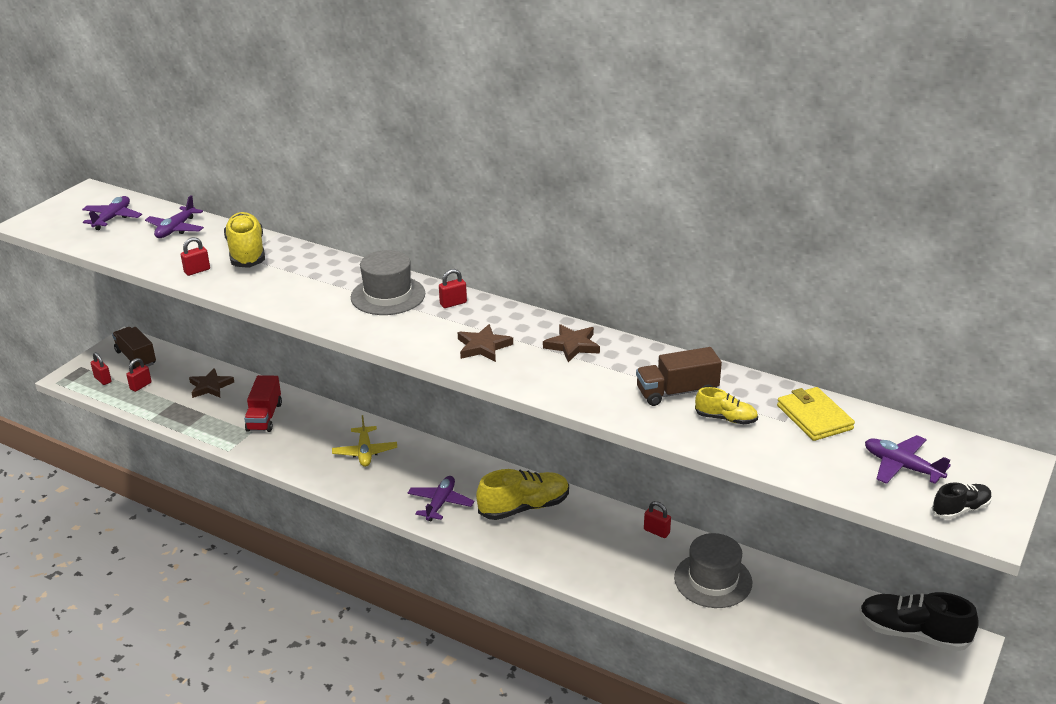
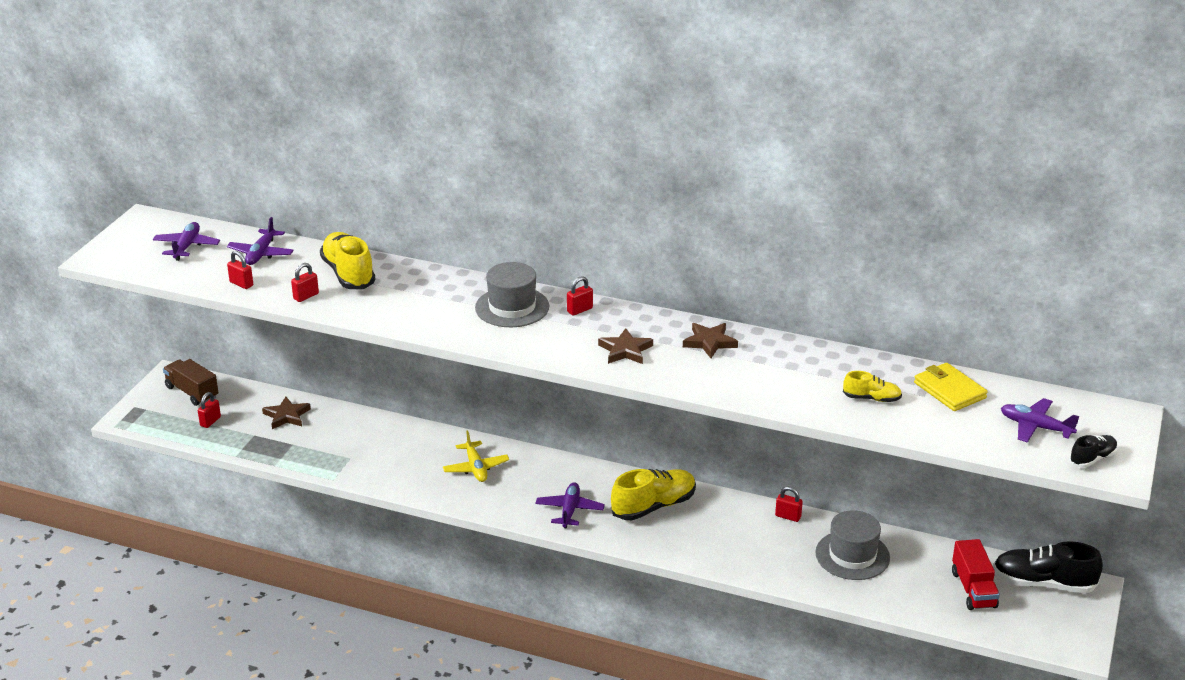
camera: 10 degrees left, 0 degrees up
red padlock [91,352,112,385] -> red padlock moved to [227,251,253,289]
red truck [244,375,282,432] -> red truck moved to [952,539,1000,610]
brown truck [636,347,722,406] -> none

